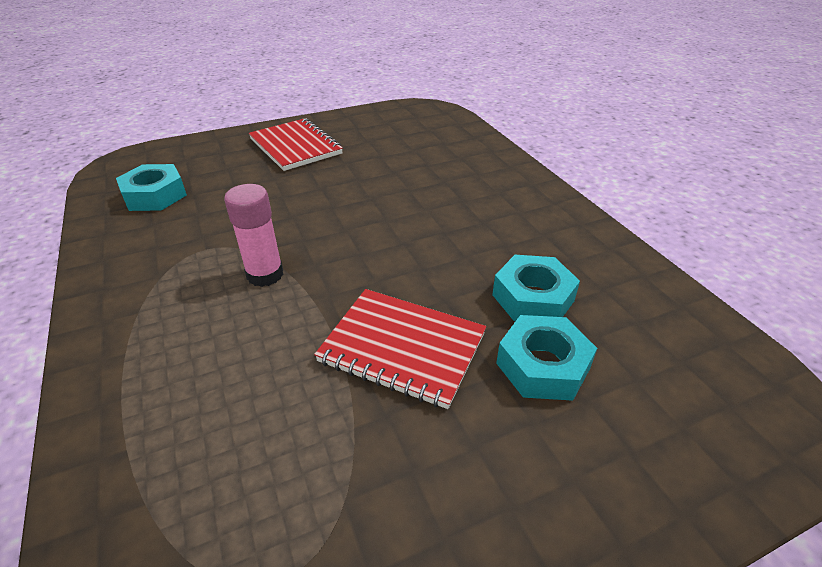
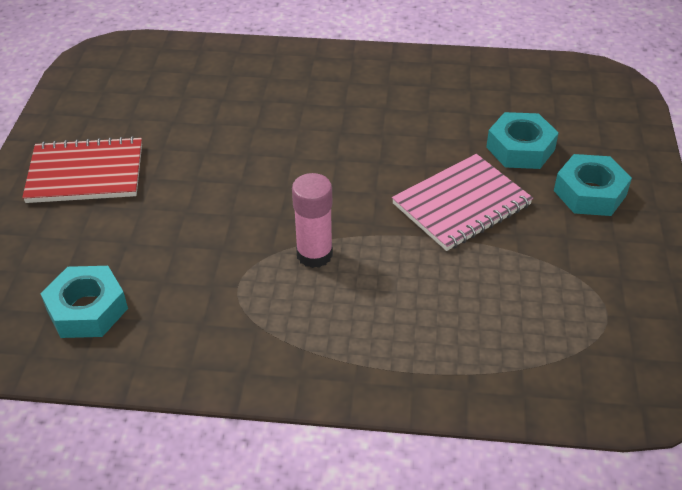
camera: 60 degrees left, 5 degrees up
red notebook [314,289,486,409] -> pink notebook [392,154,533,251]
turquoise nut [492,255,580,321] -> turquoise nut moved to [554,154,632,216]

